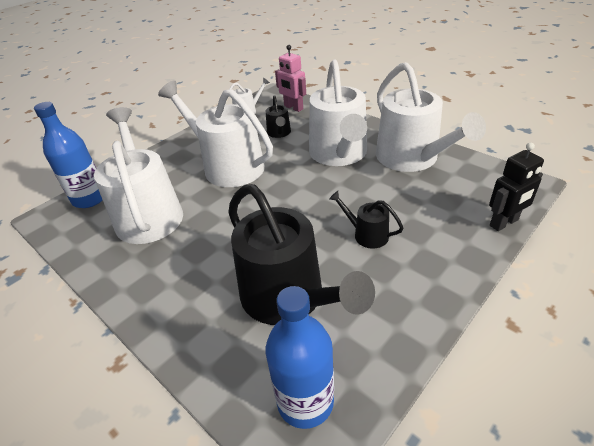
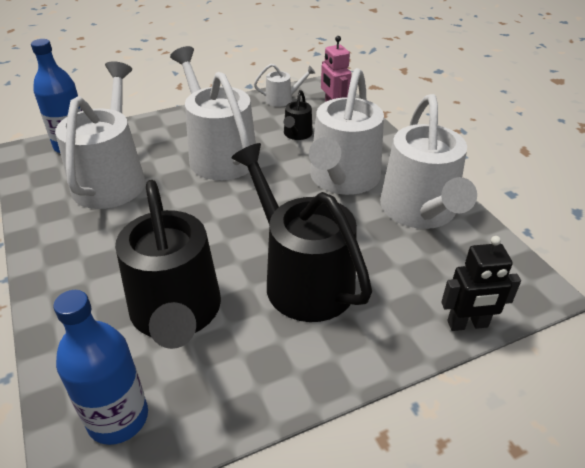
camera: 20 degrees right, 0 degrees up
black watering can [329,191,403,249] -> black watering can [231,143,372,322], size x2.21

